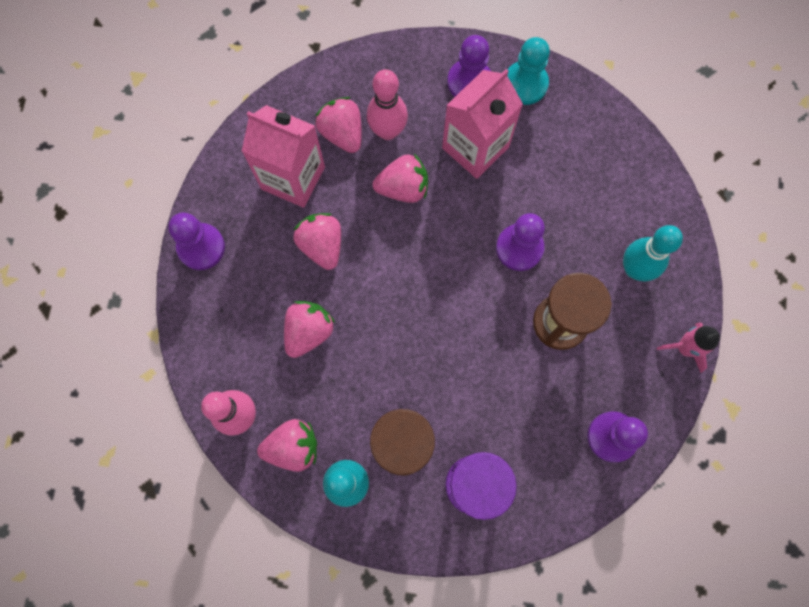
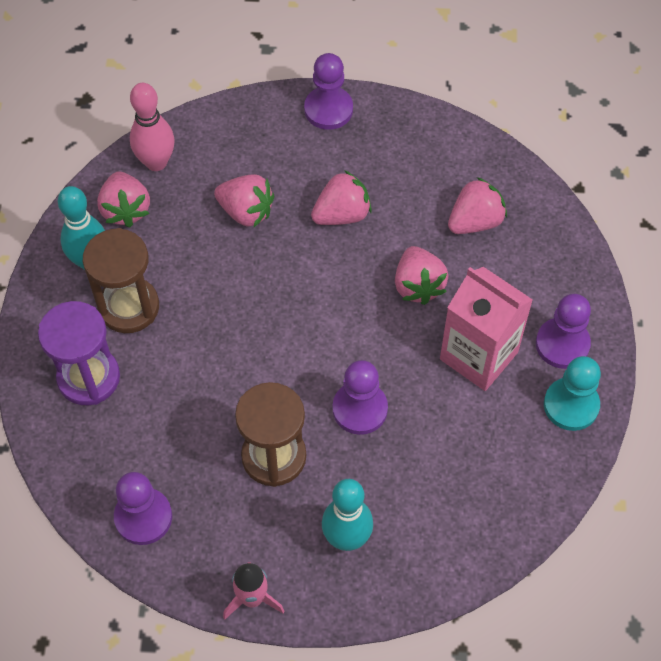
camera: 85 degrees right, 15 degrees down
pink carton [242,105,325,208] -> none
pink bowling pin [367,69,408,140] -> none

